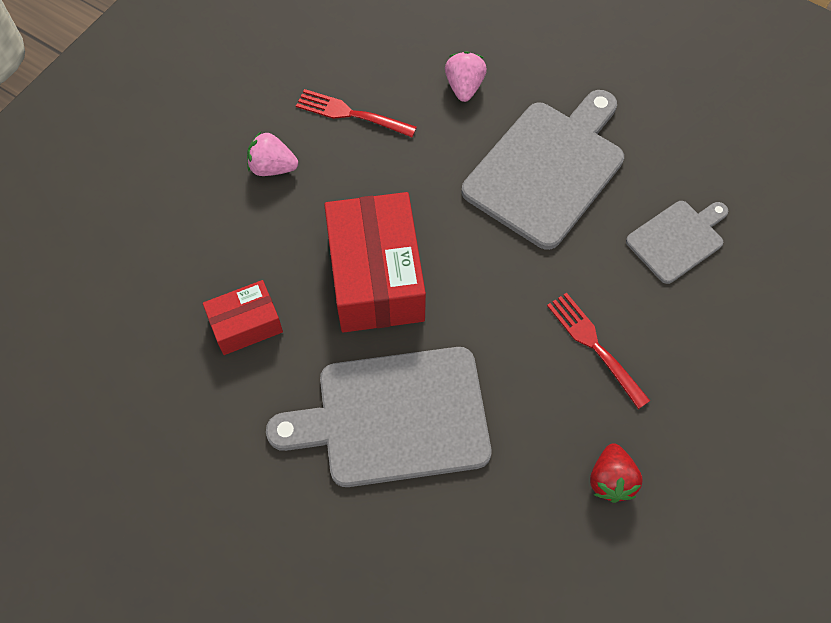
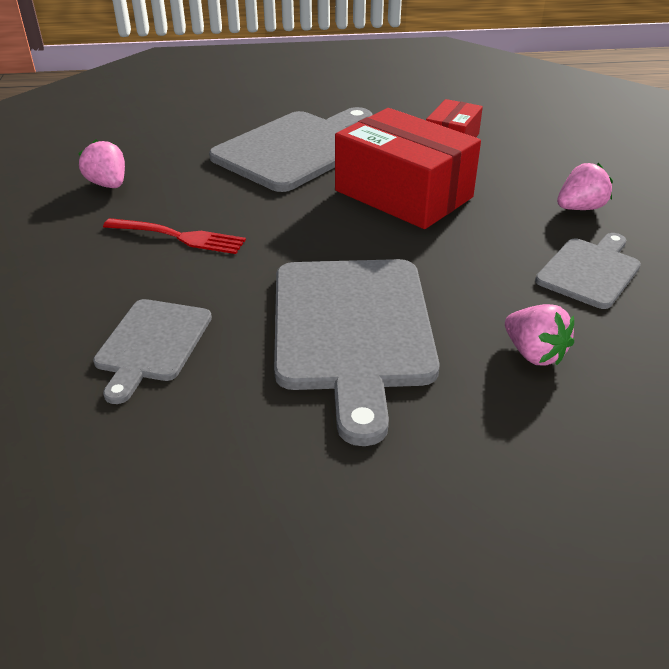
camera: 140 degrees right, 25 degrees down
red fork [296,89,417,137] -> grey cutting board [535,233,641,309]
red strawberry [590,443,643,503] -> pink strawberry [78,139,125,188]

